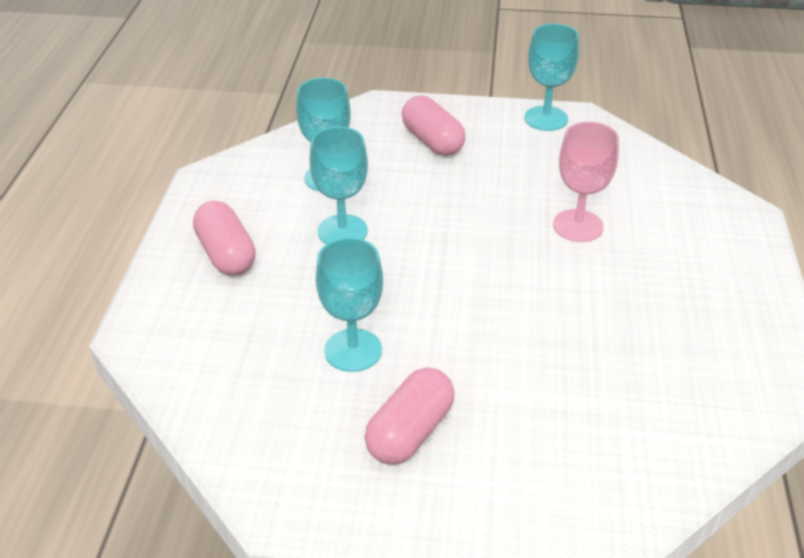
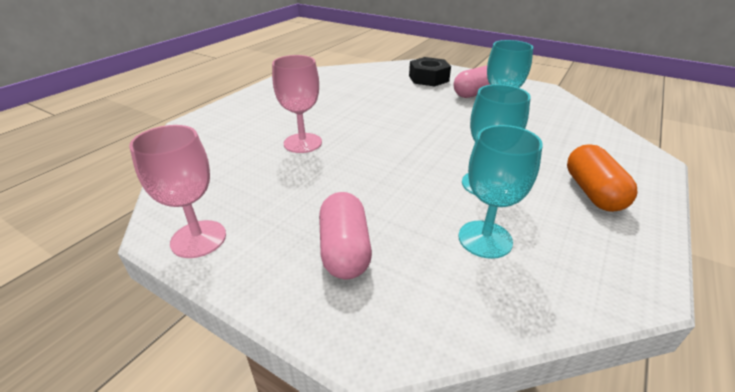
camera: 155 degrees left, 5 degrees down
pink capsule [193,201,256,276] -> orange capsule [567,144,637,212]
turquoise goblet [525,24,579,131] -> pink goblet [129,125,226,258]
none -> black nut [409,57,451,87]

